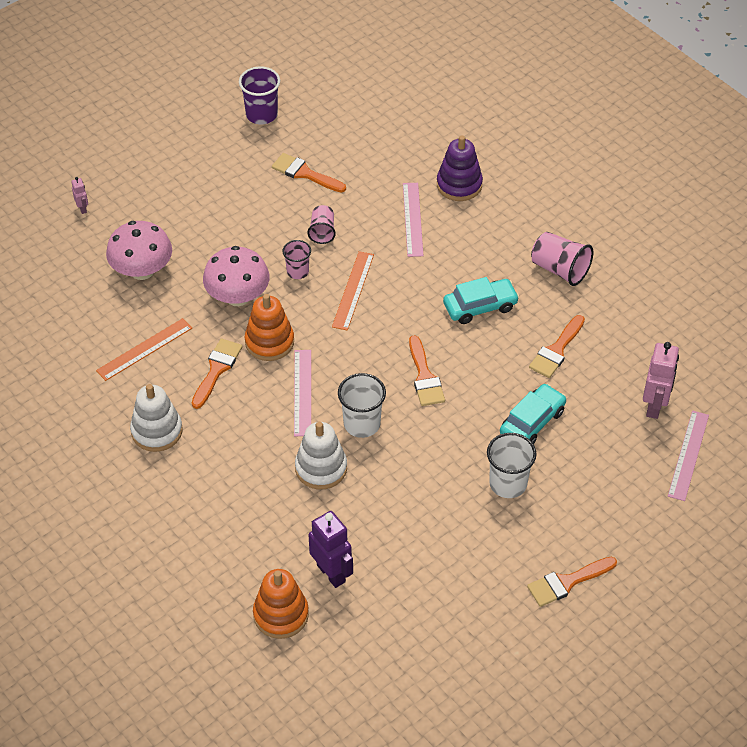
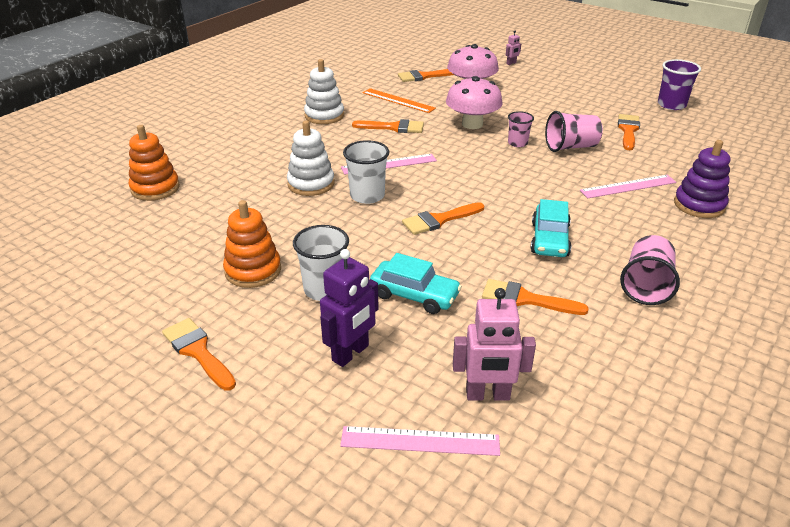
camera: 75 degrees right, 15 degrees down
orange stacking toy [245,294,294,361] -> orange stacking toy moved to [223,200,281,288]
pink cup [307,205,336,244] -> pink cup [545,111,603,152], size x1.55
purple robot [309,511,353,588] -> purple robot moved to [320,249,379,367]
orange ruler [332,251,374,331] -> none
turquoise car [443,277,519,324] -> turquoise car turned 45 degrees clockwise [531,199,571,257]
none -> orange brush [398,69,454,82]

